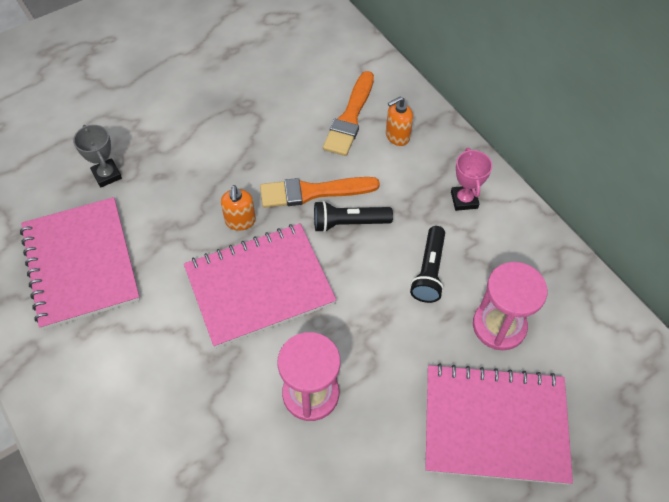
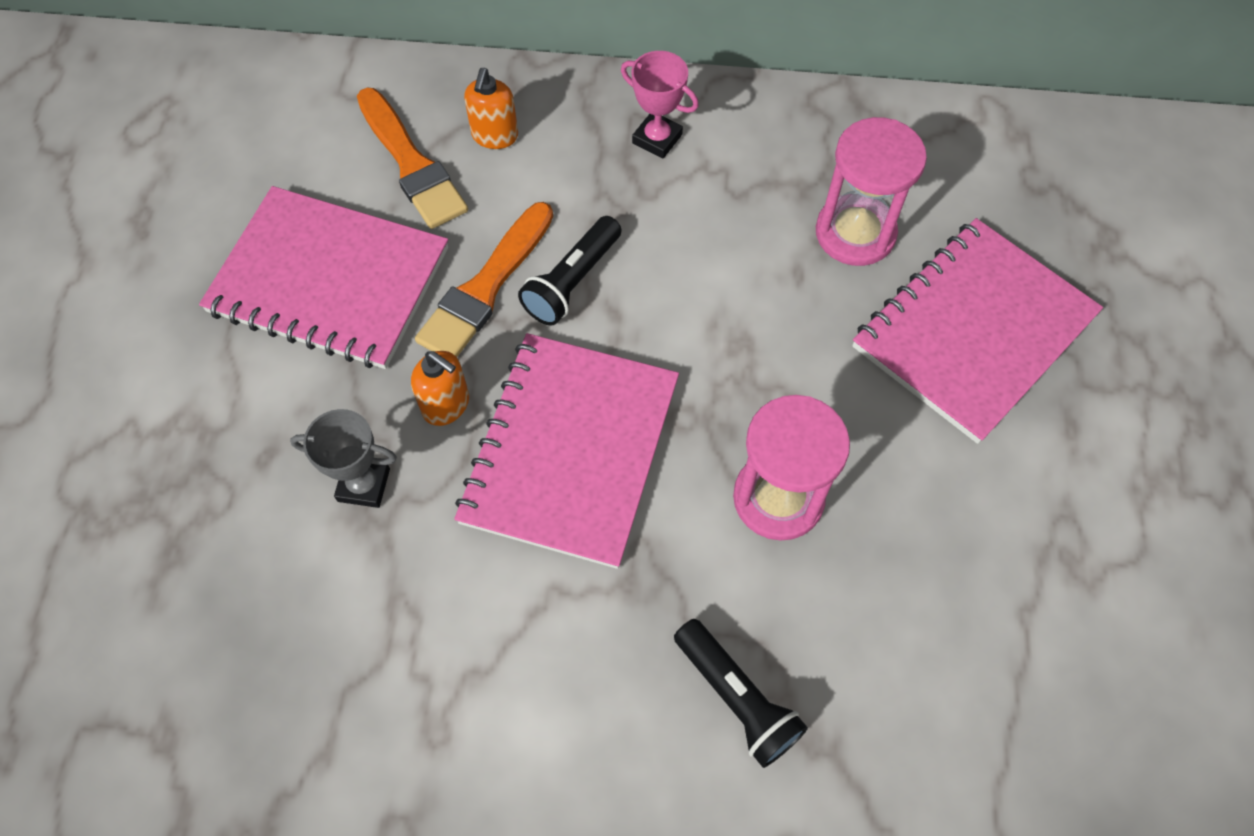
camera: 50 degrees left, 5 degrees up
pink notebook [20,197,140,330] -> pink notebook moved to [199,186,448,369]
grey trophy [73,125,122,188] -> grey trophy moved to [290,409,397,508]
black flashlight [410,226,445,303] -> black flashlight moved to [674,619,808,768]

